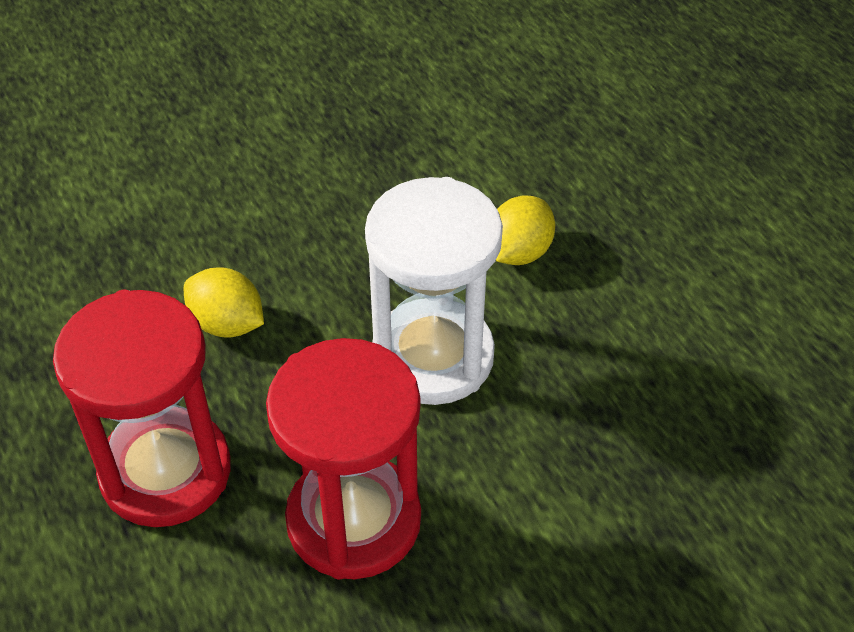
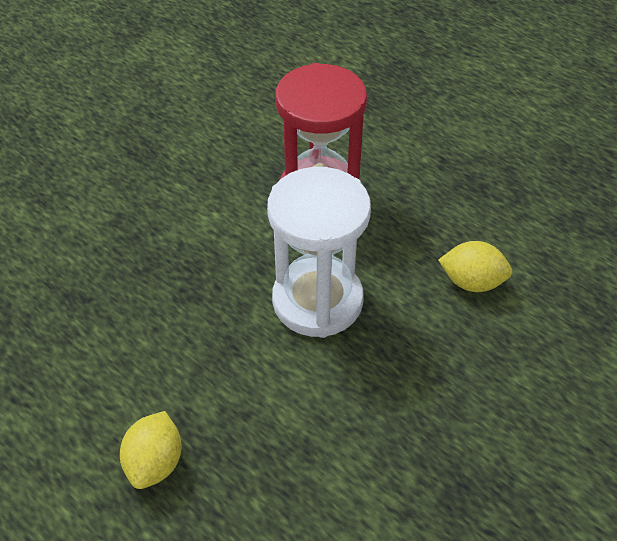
camera: 160 degrees right, 0 degrees up
red hourglass [53,290,231,527] -> none
yellow lemon [496,196,555,265] -> yellow lemon moved to [120,411,182,489]

